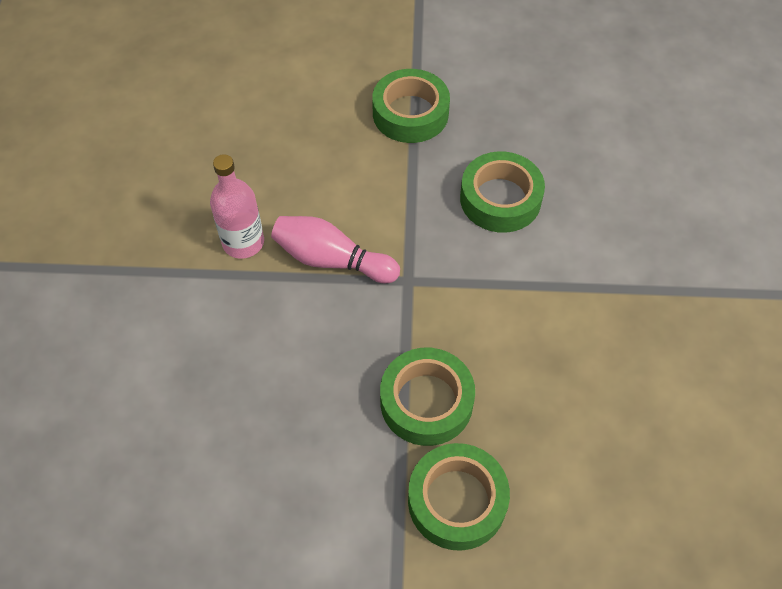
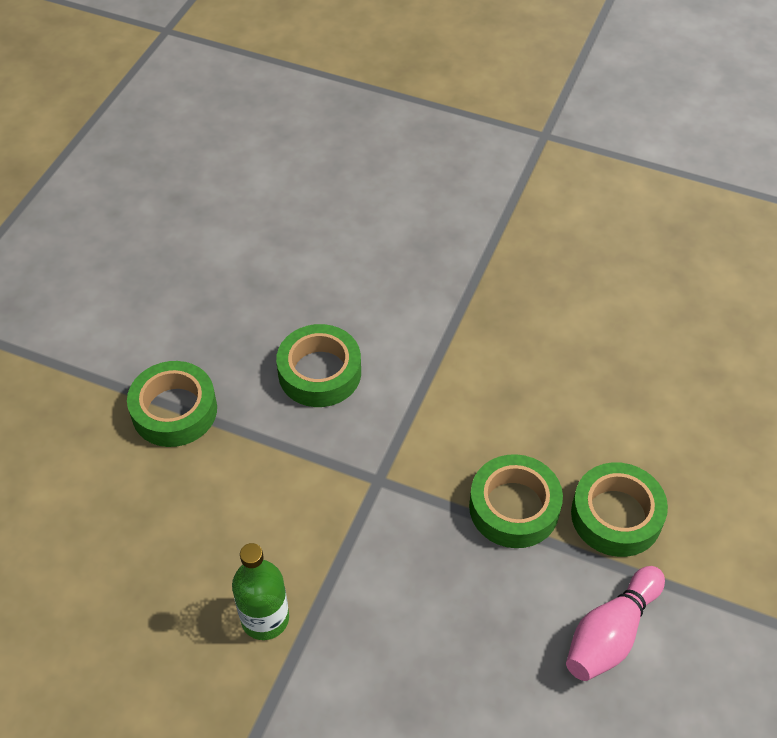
camera: 70 degrees left, 5 degrees down
pink bottle [210,154,264,259] -> green bottle [232,543,289,640]
pink bowling pin [271,216,400,283] -> pink bowling pin moved to [566,566,665,681]

